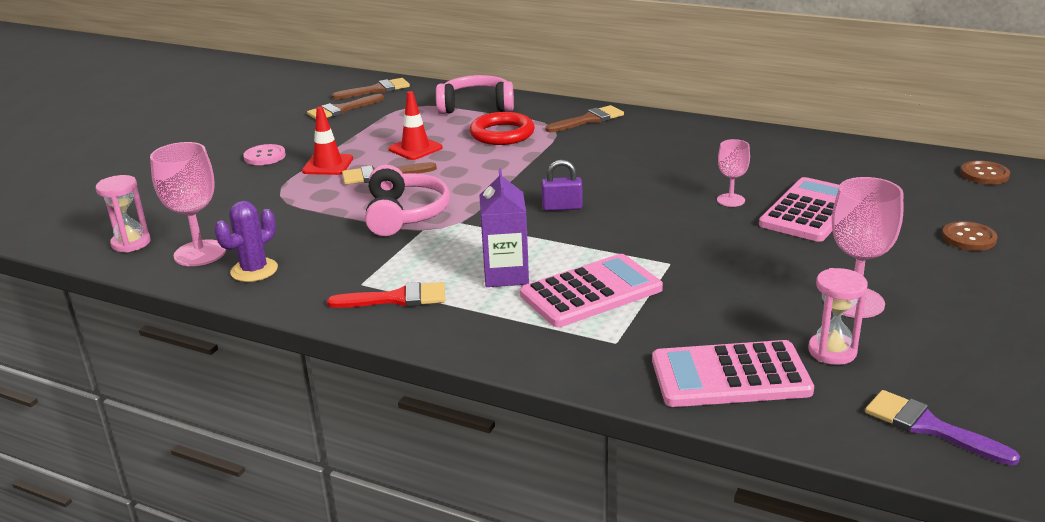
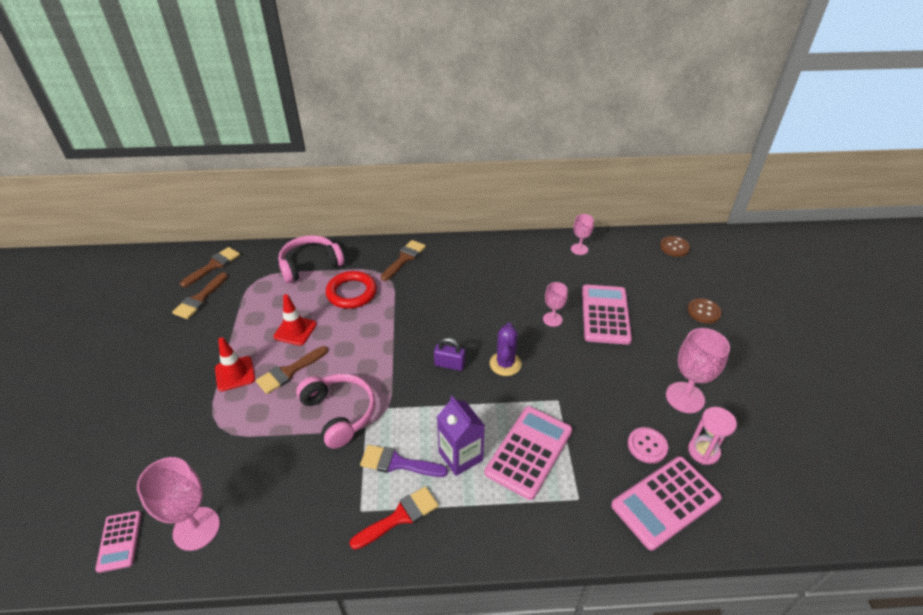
camera: 30 degrees left, 15 degrees up
pink hourglass [96,175,151,253] -> pink calculator [95,511,142,573]
purple cactus [214,201,278,282] -> purple cactus moved to [490,323,521,376]
pink button [243,144,286,165] -> pink button moved to [628,427,668,463]
purple padlock [541,160,583,211] -> purple padlock turned 45 degrees clockwise [434,338,465,371]
purple brush [865,390,1020,466] -> purple brush moved to [360,445,448,477]
none -> pink goblet [571,214,594,255]

